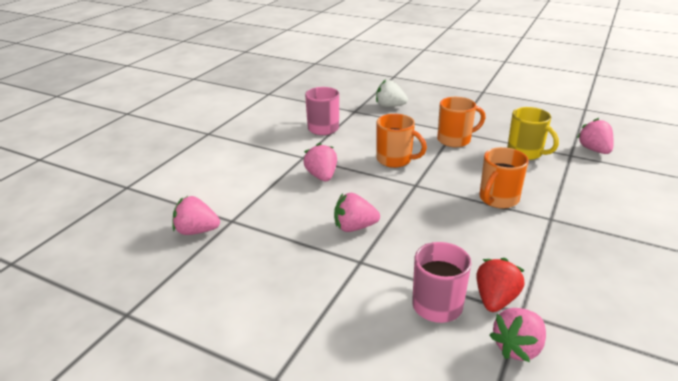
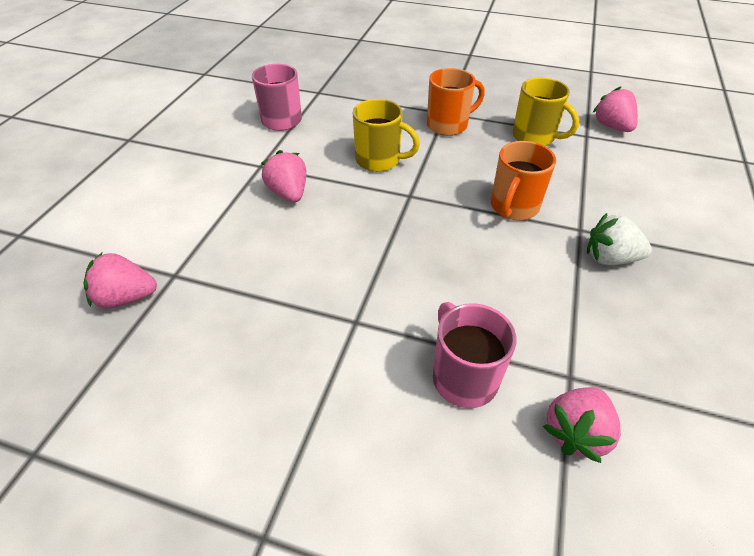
camera: 10 degrees left, 15 degrees up
pink strawberry [334,193,380,232] -> none
white strawberry [376,79,408,107] -> white strawberry moved to [587,213,652,265]
orange mug [377,114,427,168] -> yellow mug [353,99,420,172]
red strawberry [476,258,525,312] -> none

